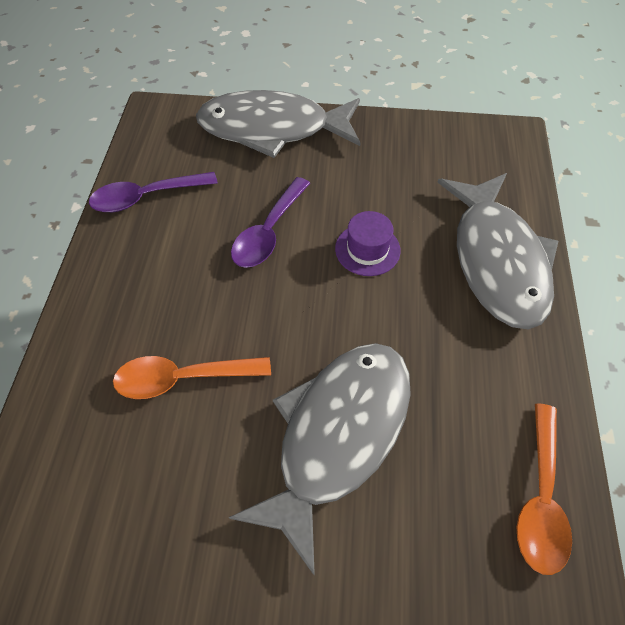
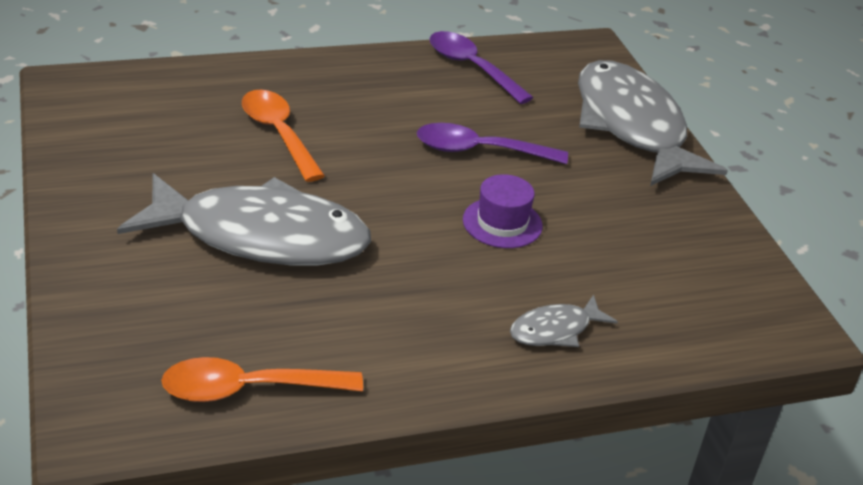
camera: 65 degrees right, 20 degrees down
grey fish [437,173,558,330] -> grey fish [510,295,618,347], size x0.43

